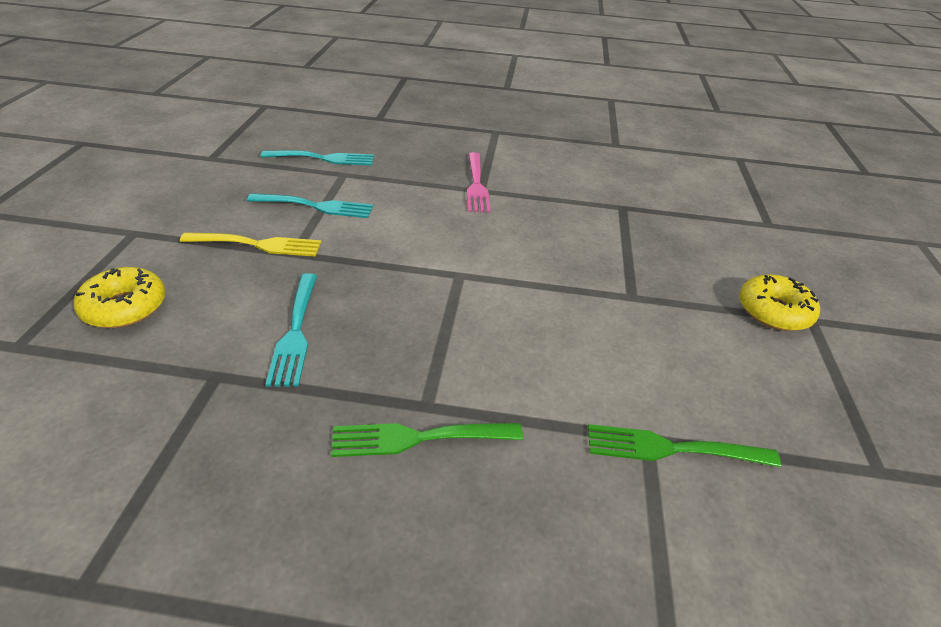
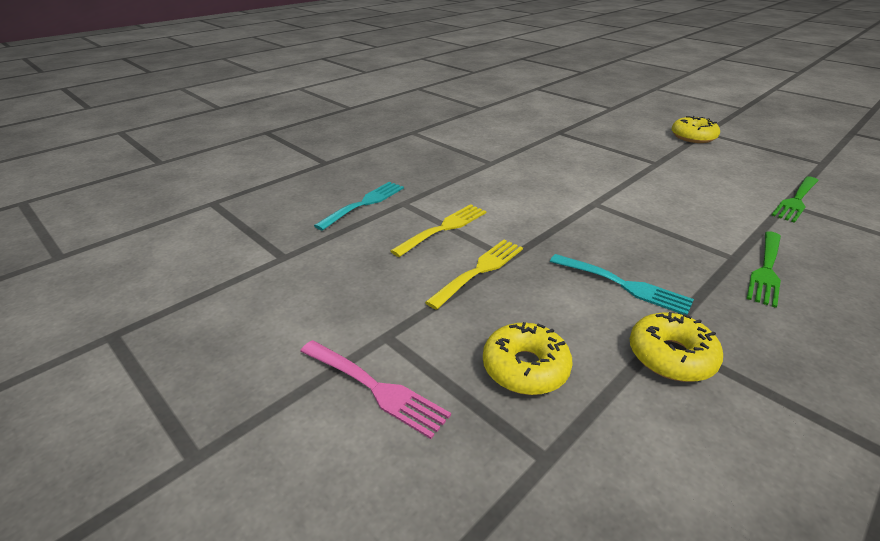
camera: 50 degrees left, 5 degrees down
turquoise fork [247,193,373,218] -> yellow fork [391,204,486,257]
pink fork [467,152,491,213] -> pink fork moved to [300,340,451,439]
none -> yellow donut [630,312,723,382]

